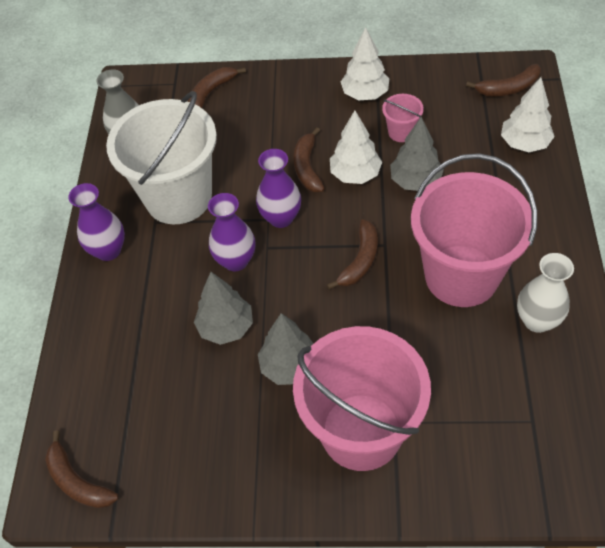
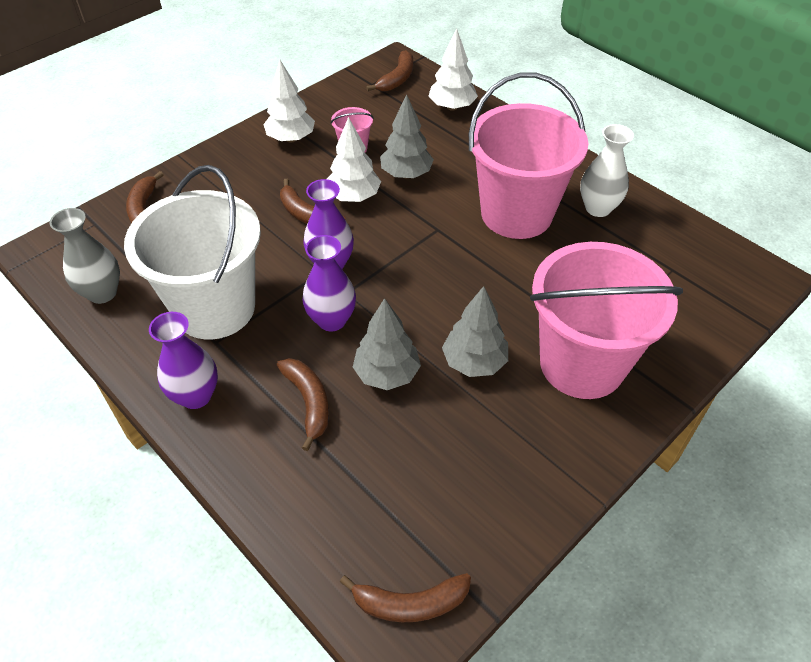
camera: 50 degrees left, 5 degrees down
brown banana [327,219,378,289] -> brown banana moved to [277,358,329,451]

